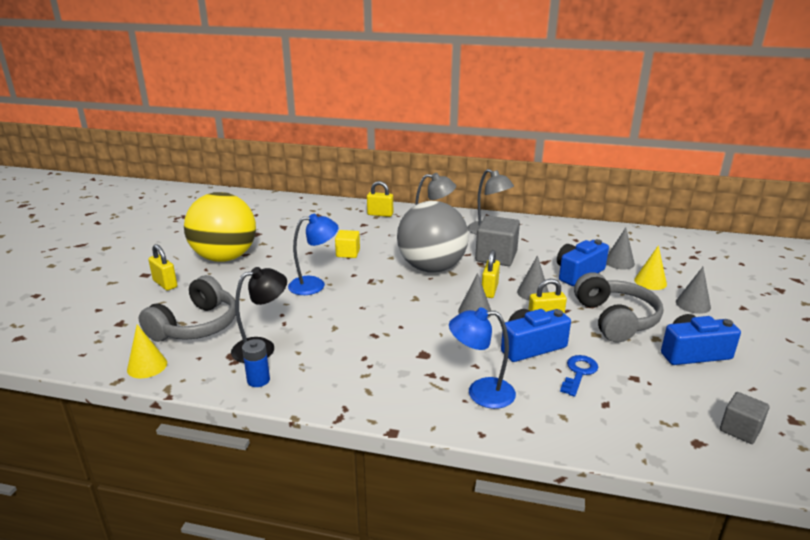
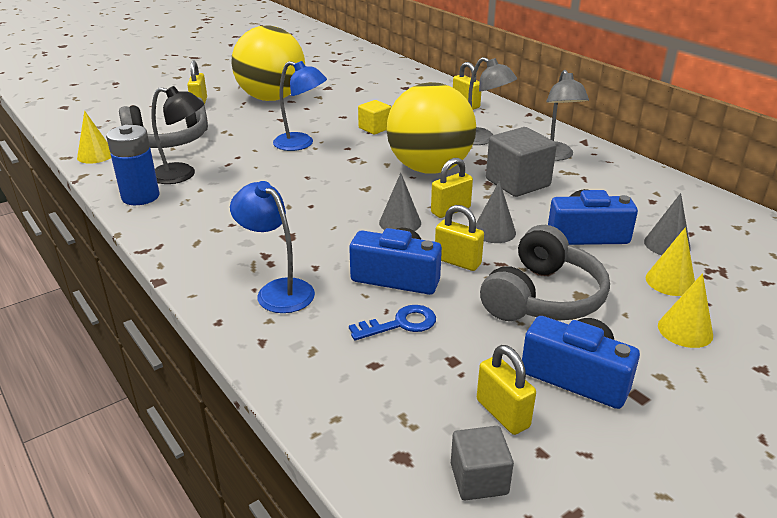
camera: 40 degrees right, 5 degrees up
blue battery [242,339,270,387] -> blue battery [106,125,159,205], size x1.62
grey ball [397,201,469,273] -> yellow ball [387,82,476,174]
grey cone [676,267,711,314] -> yellow cone [658,273,713,348]
none -> yellow padlock [477,345,536,435]

